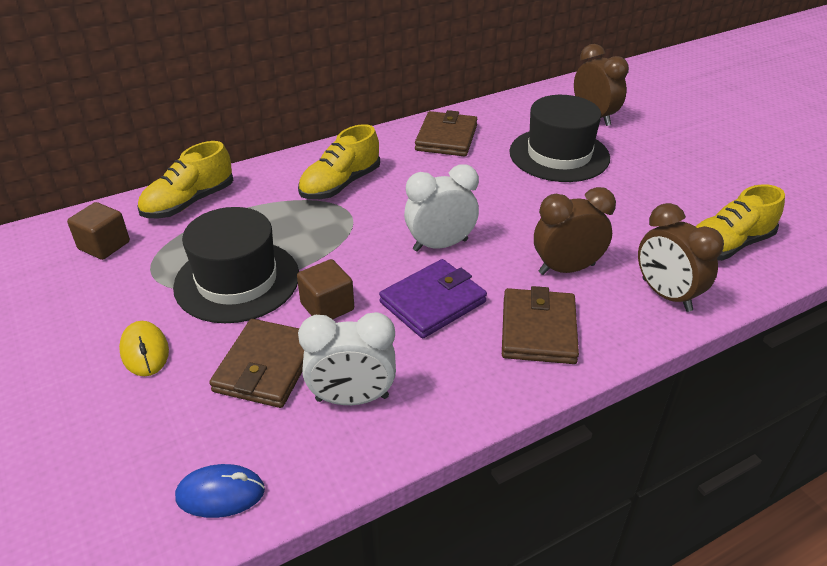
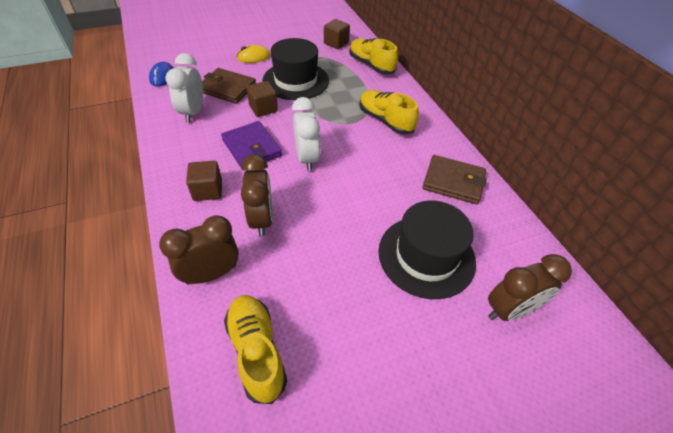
camera: 95 degrees right, 10 degrees up
brown wallet [502,286,579,364] -> brown cube [186,161,222,201]

